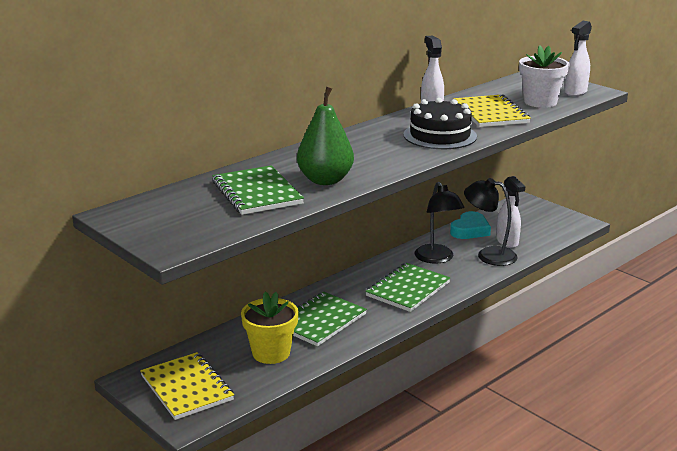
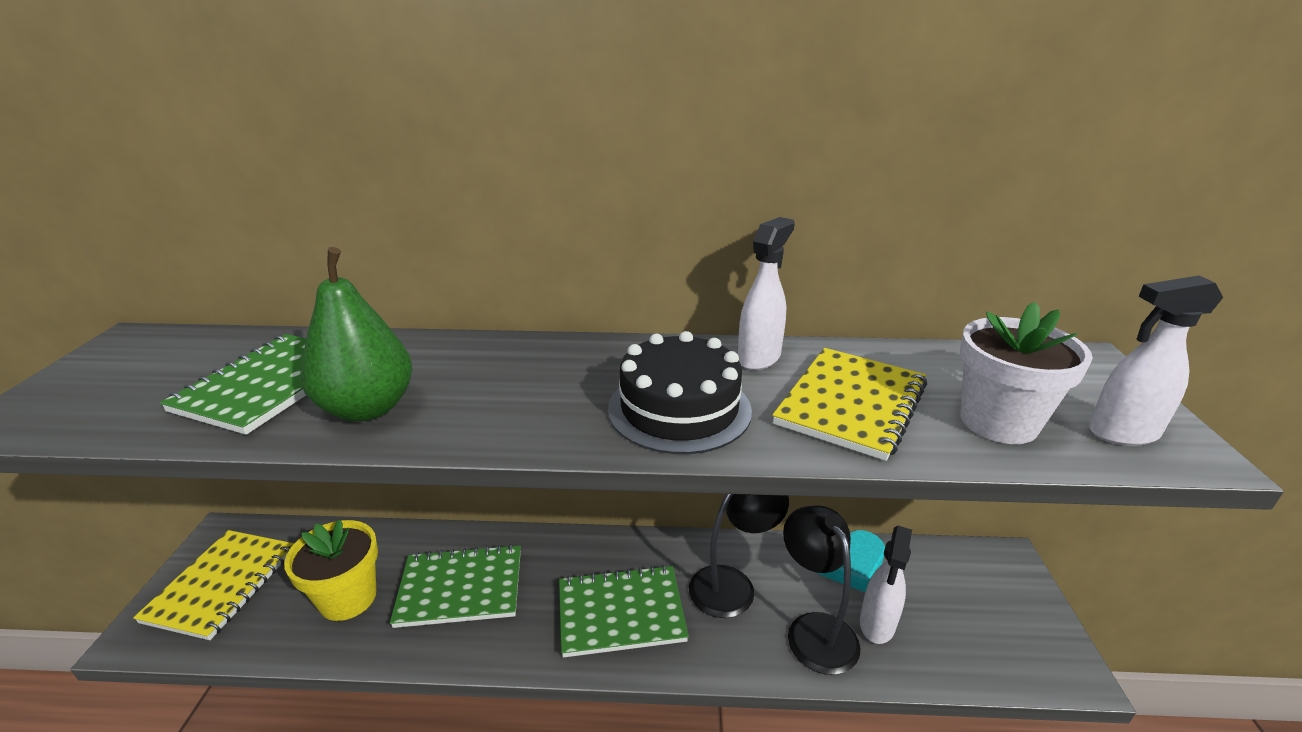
camera: 45 degrees right, 5 degrees up
black lamp [415,182,465,264] -> black lamp turned 150 degrees counterclockwise [689,494,789,618]

